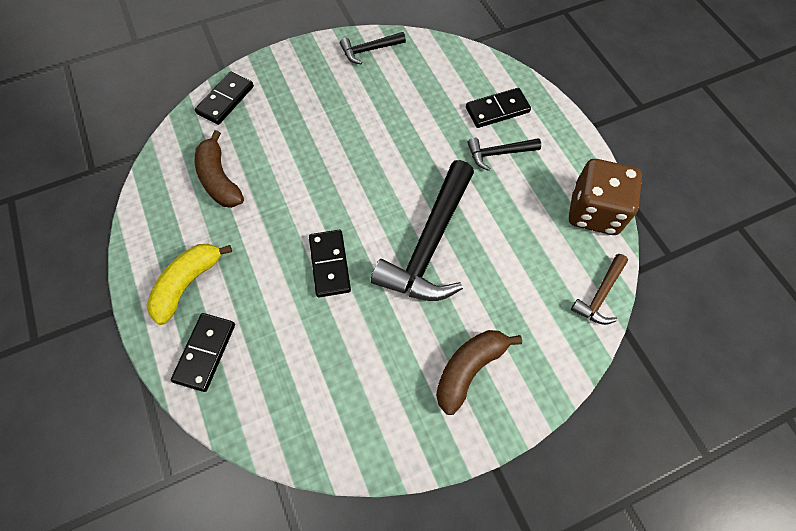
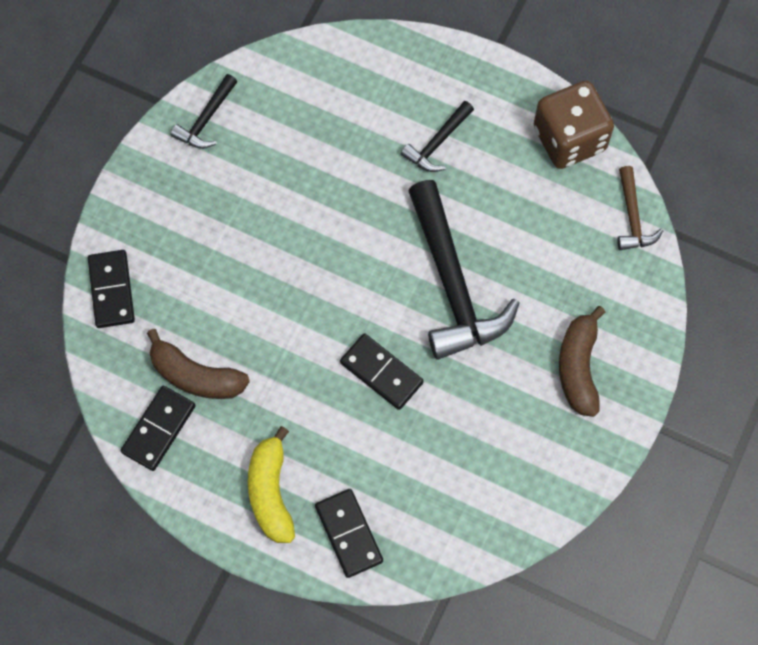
camera: 40 degrees left, 5 degrees up
black domino [466,88,531,128] -> black domino moved to [120,386,196,471]

